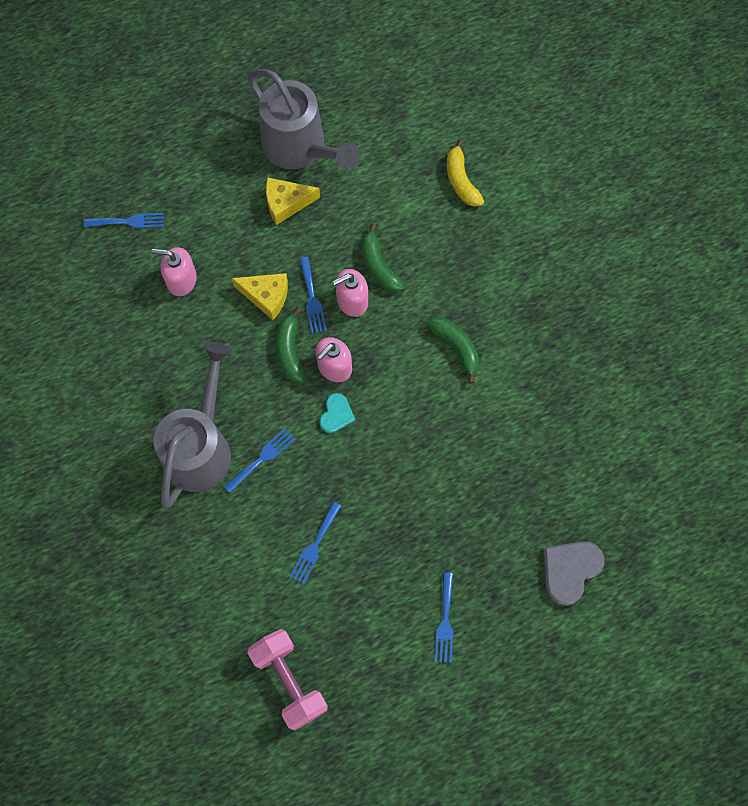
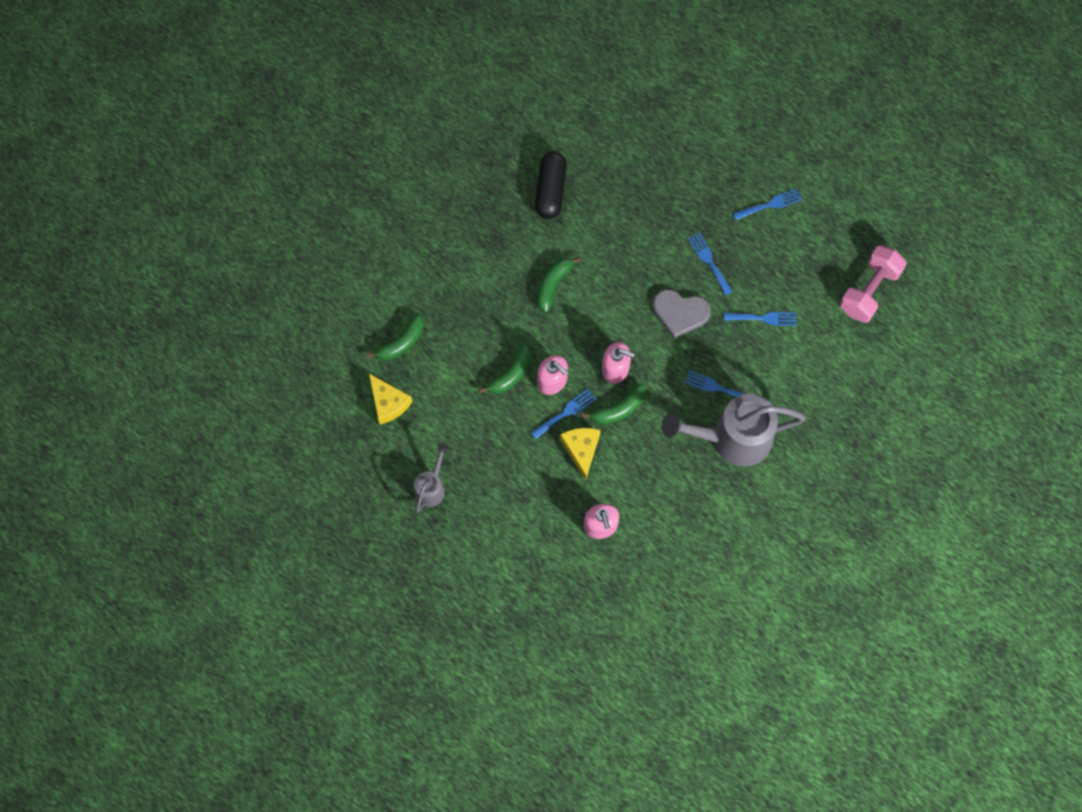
camera: 115 degrees left, 0 degrees up
blue fork [83,213,164,228] -> blue fork moved to [688,232,733,296]
grey watering can [247,69,360,170] -> grey watering can [414,443,449,513], size x0.50
yellow cheese [266,177,320,225] -> yellow cheese moved to [369,374,412,425]
turquoise heart [319,393,355,433] -> none
yellow banana [447,139,484,207] -> green banana [367,313,424,361]
grey heart [543,541,605,606] -> grey heart moved to [653,289,711,339]
none -> black capsule [535,152,567,219]

